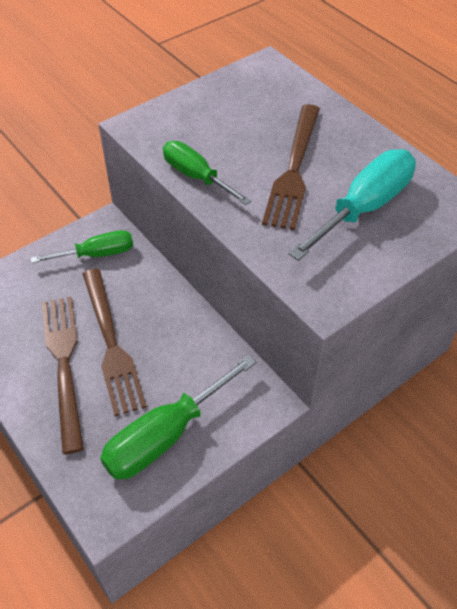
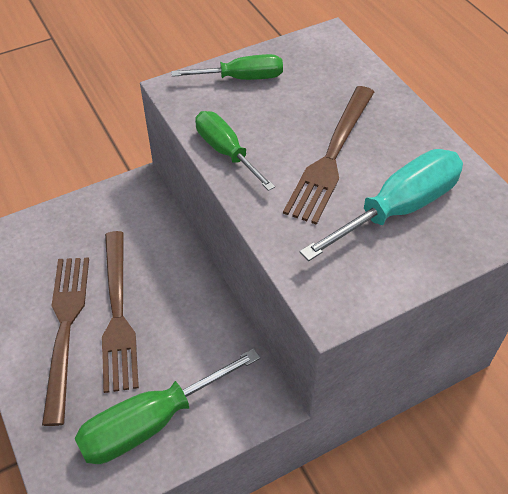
camera: 10 degrees right, 0 degrees up
green screwdriver [31,230,133,263] -> green screwdriver moved to [171,54,283,80]

